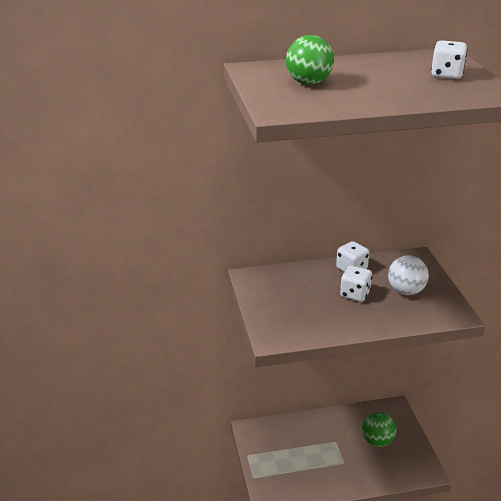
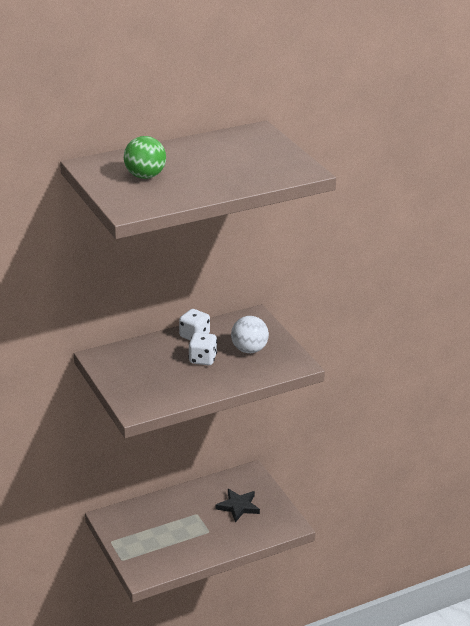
camera: 15 degrees left, 0 degrees up
green ball [362,412,396,447] -> black star [216,489,260,522]
white dice [431,40,467,79] -> none

